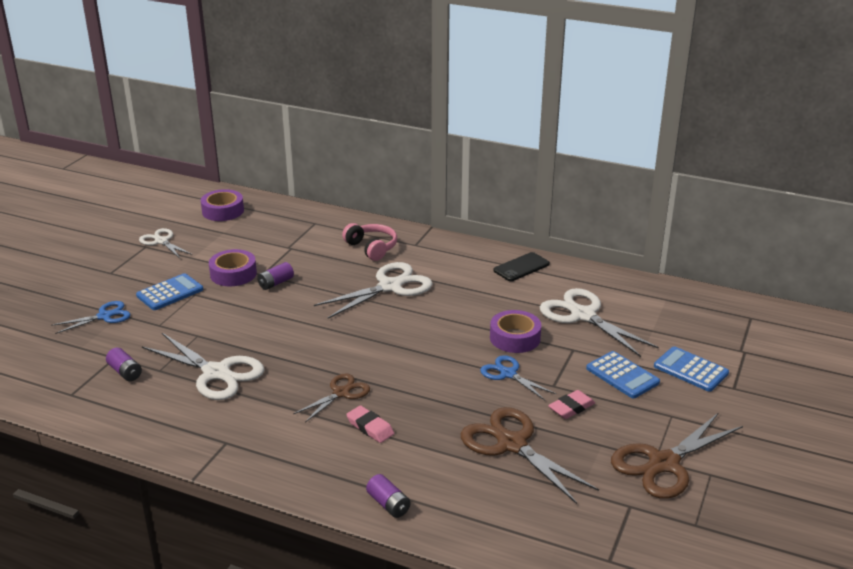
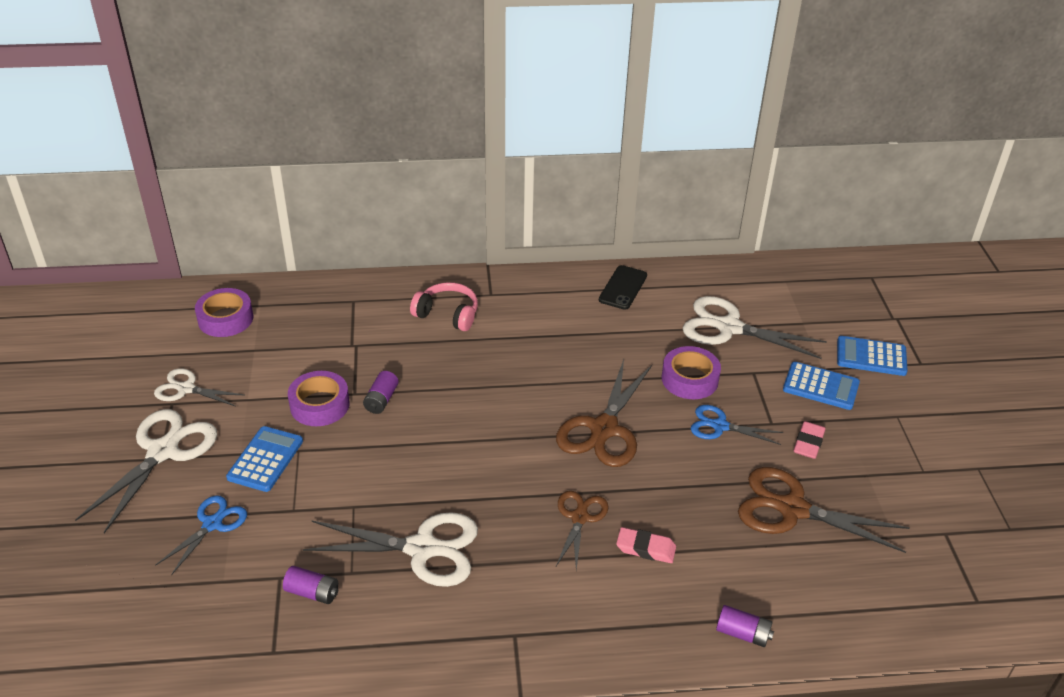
camera: 30 degrees left, 10 degrees up
white scissors [314,262,433,319] -> white scissors moved to [75,409,217,533]
brown scissors [611,412,743,499] -> brown scissors moved to [556,359,652,467]

